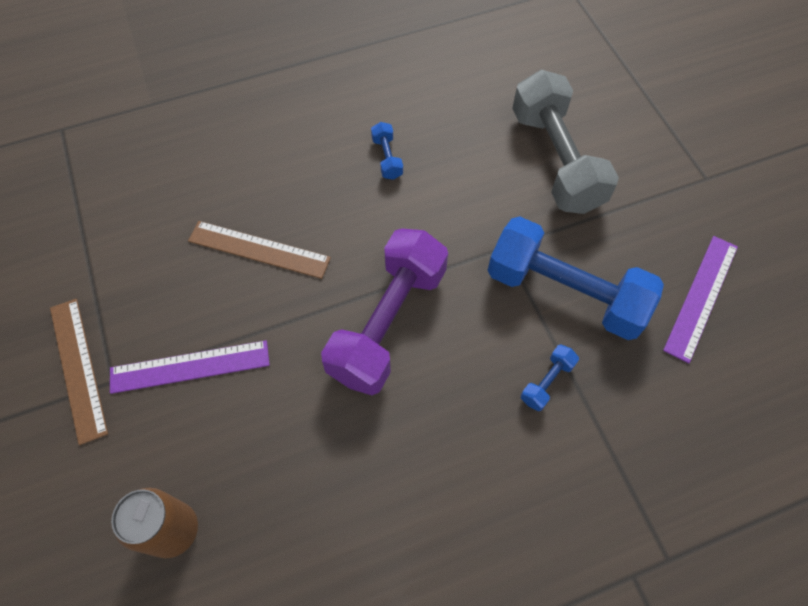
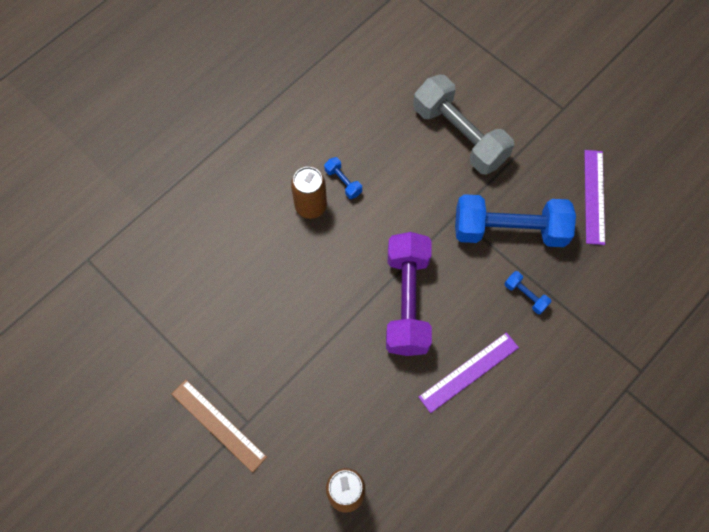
camera: 25 degrees left, 5 degrees up
purple ruler [110,340,270,394] -> purple ruler moved to [419,332,519,413]
brown ruler [188,221,331,279] -> none
blue dumbbell [521,345,579,411] -> blue dumbbell turned 60 degrees counterclockwise [505,271,551,314]
none -> brown can [291,167,327,219]

